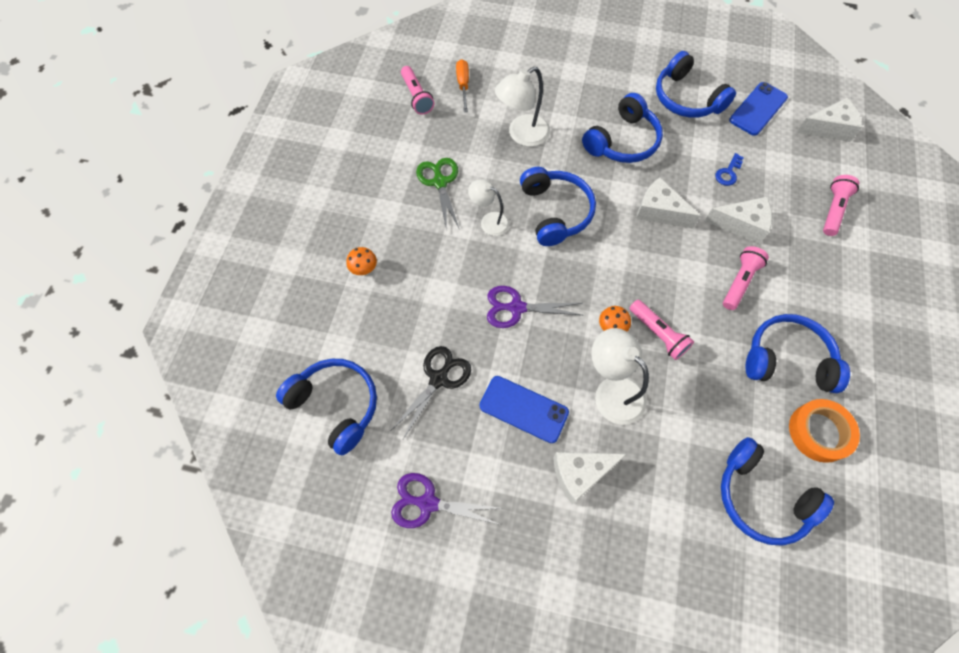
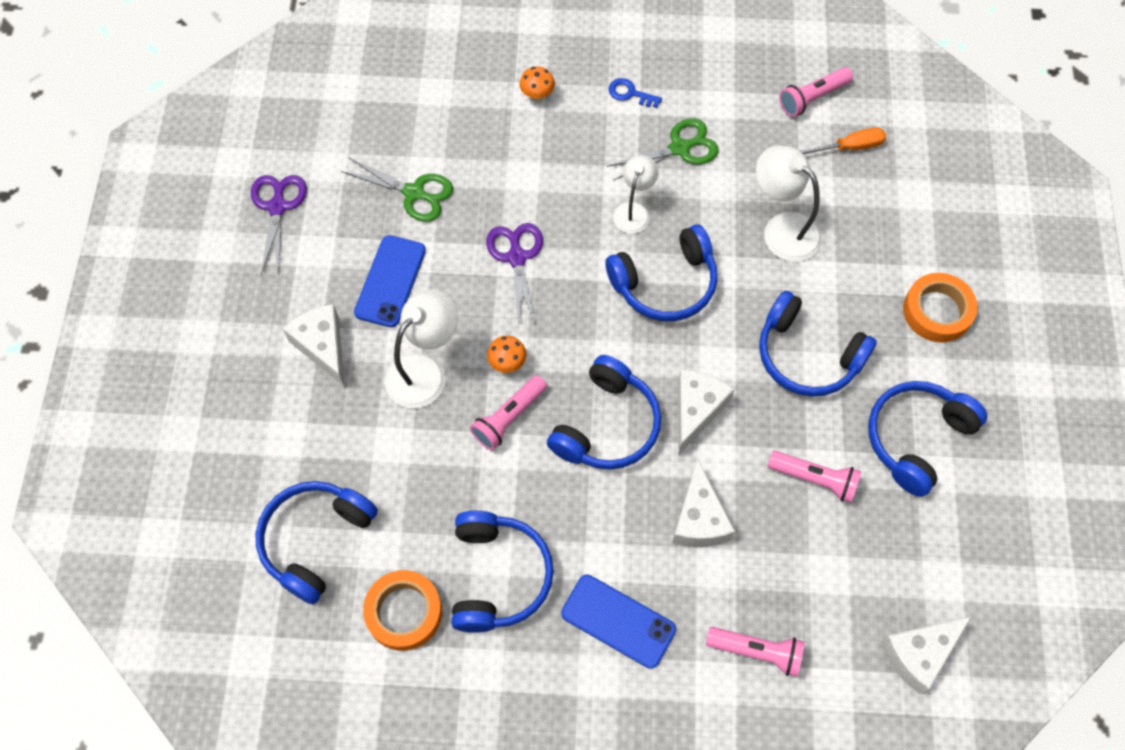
camera: 80 degrees right, 0 degrees up
blue headphones [276,359,377,455] -> blue headphones moved to [547,355,661,470]
black scissors [390,346,471,439] -> green scissors [341,157,453,222]
blue key [715,153,744,186] -> blue key moved to [608,78,662,108]
pink flashlight [723,246,769,310] -> pink flashlight moved to [767,451,862,503]
blue phone [729,82,788,136] -> blue phone moved to [561,575,676,669]
white cheese [796,98,862,142] -> white cheese turned 75 degrees clockwise [880,617,971,694]
none -> orange tape [903,273,978,342]

